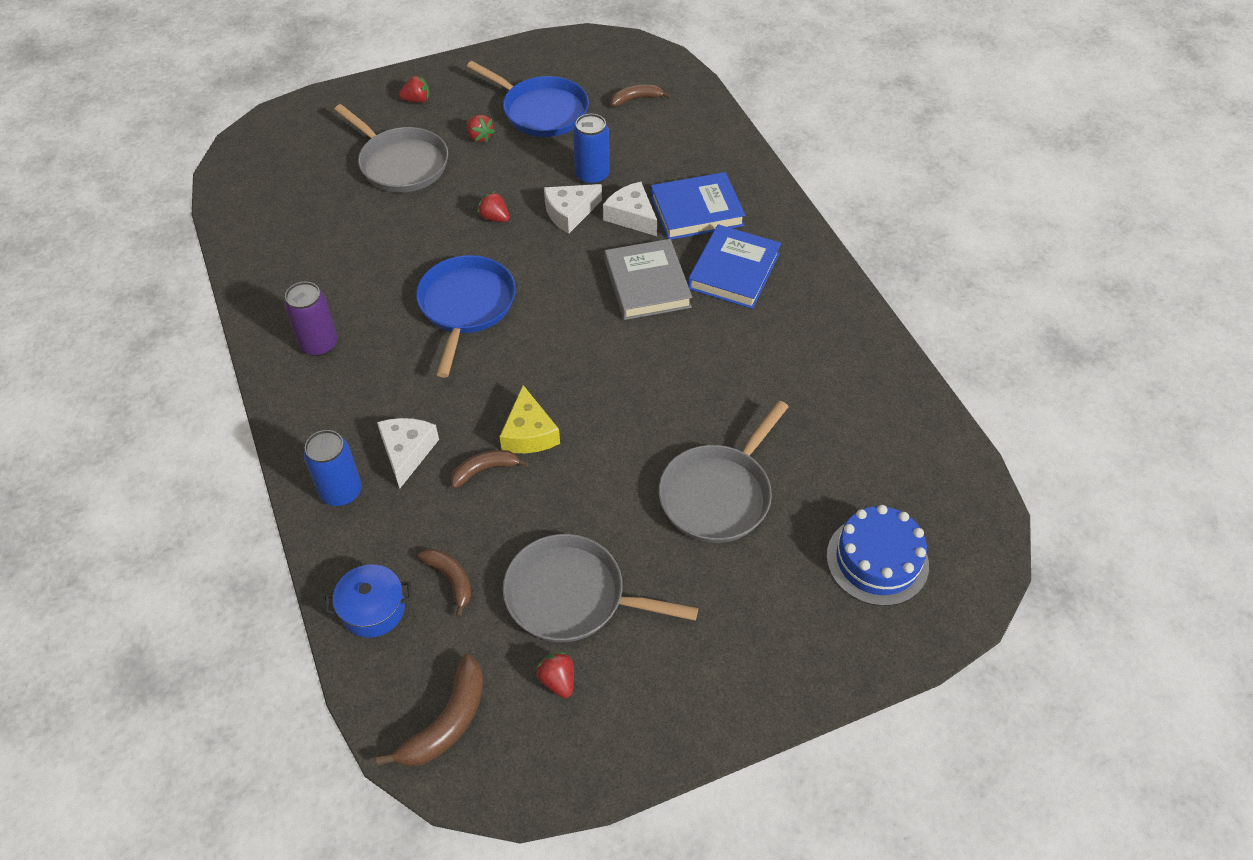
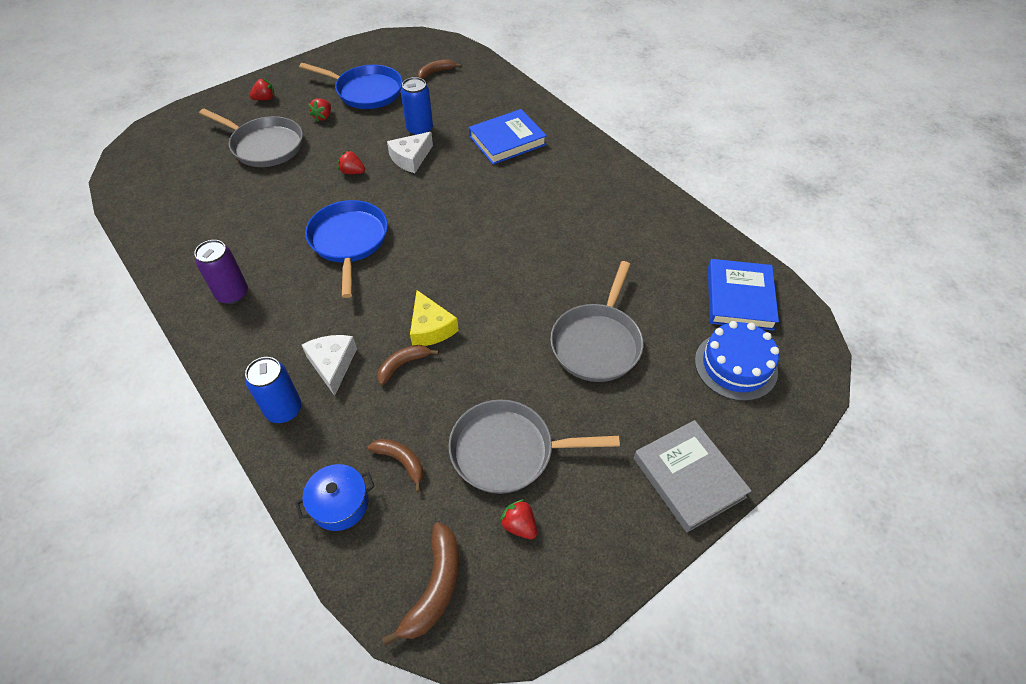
camera: 15 degrees left, 0 degrees up
red strawberry [467,115,495,143] -> red strawberry turned 75 degrees clockwise [308,98,331,121]
white cheese [603,182,657,236] -> none
grey book [604,239,692,320] -> grey book moved to [634,420,752,532]
blue book [688,224,781,309] -> blue book moved to [708,259,779,331]

